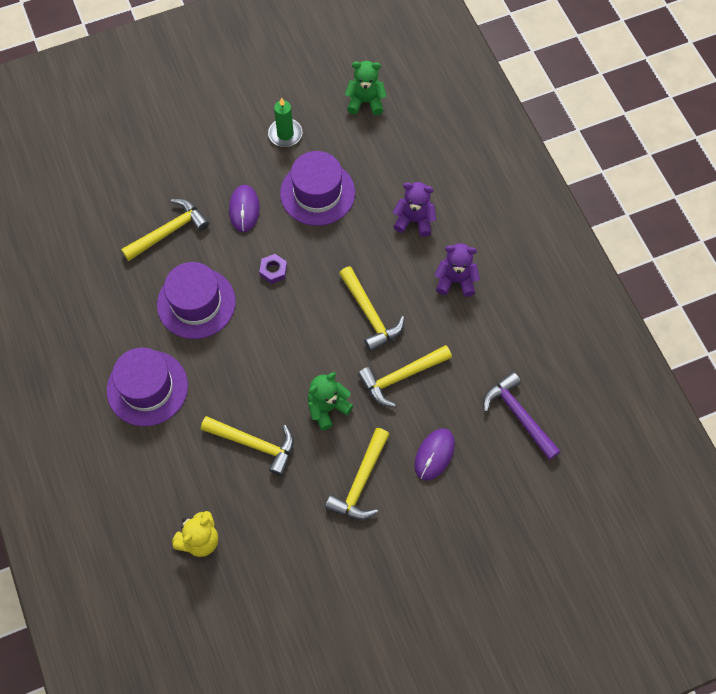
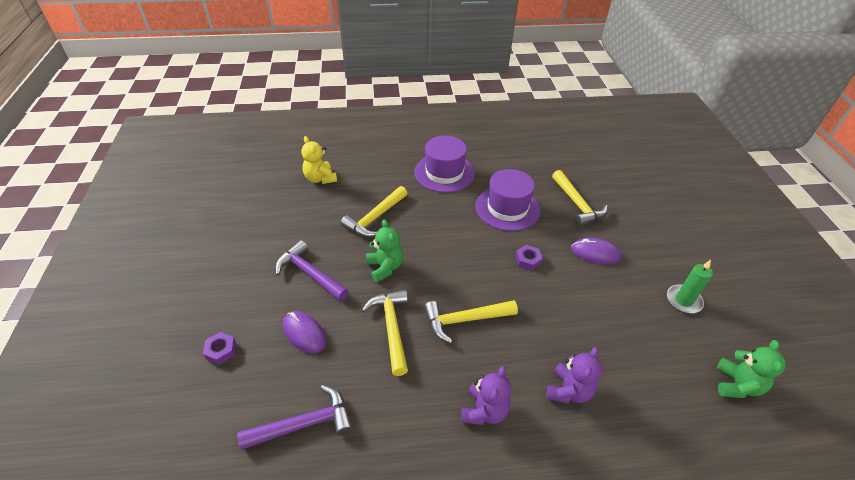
camera: 105 degrees right, 20 degrees down
purple hat [280,151,355,226] -> none
yellow hammer [325,428,390,520] -> purple hammer [275,240,349,301]
none -> purple nut [203,332,236,365]

